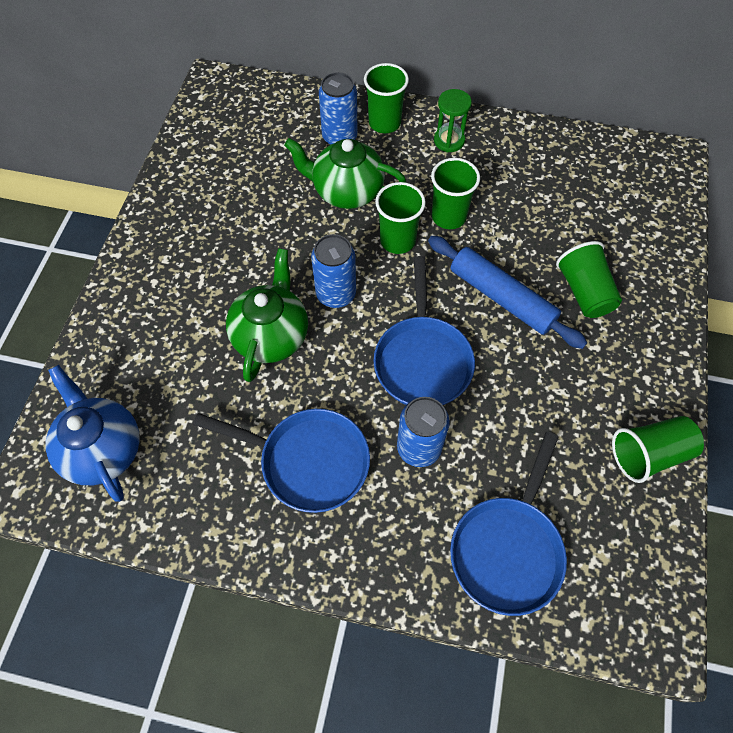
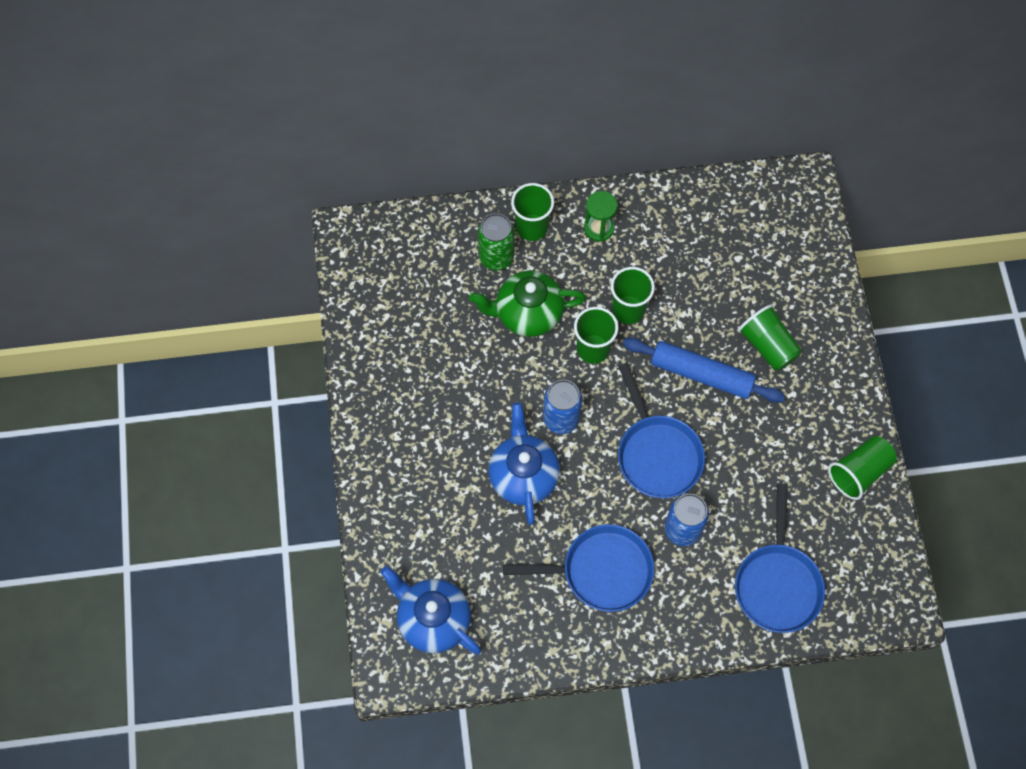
camera: 20 degrees left, 5 degrees up
green teapot [226,248,308,382] -> blue teapot [489,402,560,525]
blue can [319,72,358,145] -> green can [478,213,514,270]

